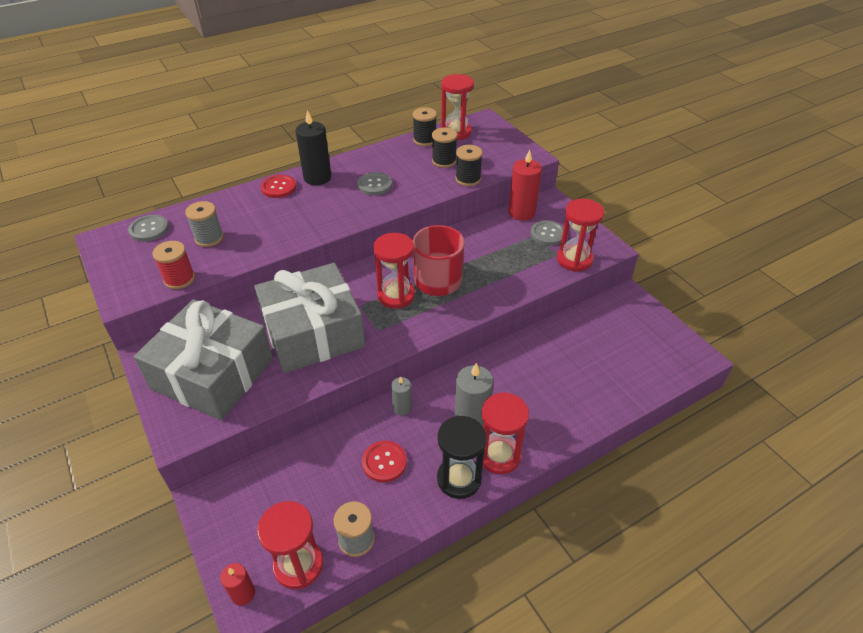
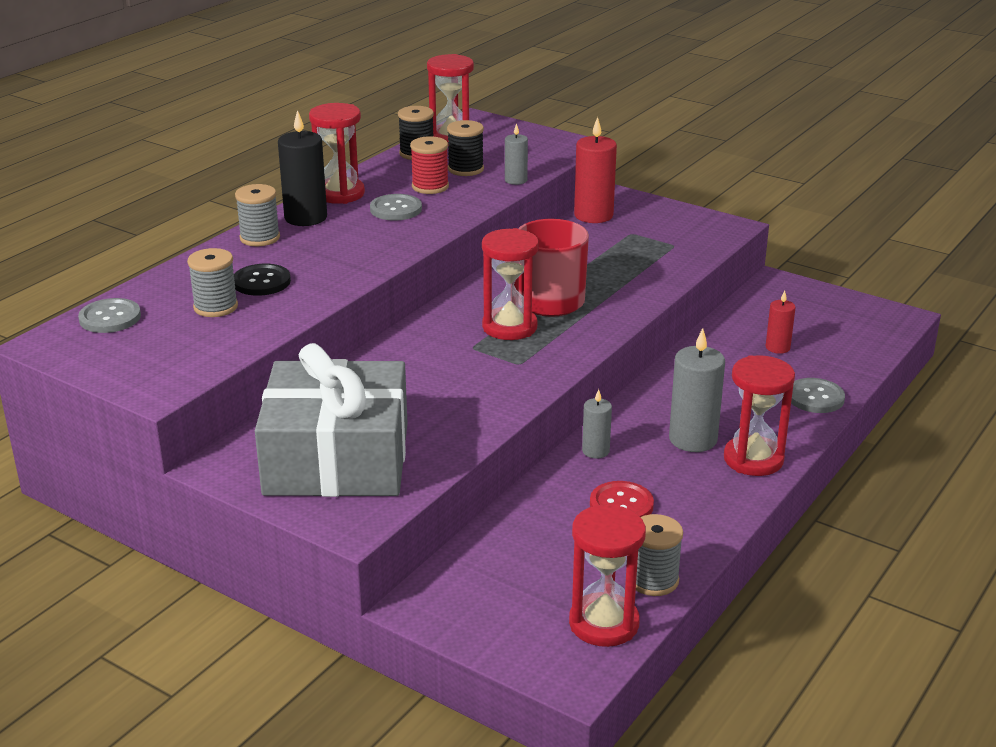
camera: 25 degrees left, 15 degrees down
red spool [153,241,195,289] -> red spool moved to [410,136,449,194]
red candle [220,563,255,606] -> red candle moved to [766,291,796,354]
grey gift [254,263,365,373] -> none
red button [261,175,296,198] -> grey spool [235,184,280,246]
black hourglass [437,416,486,499] -> none
black spool [456,145,483,186] -> grey candle [505,123,528,185]
grey button [531,221,564,245] -> grey button moved to [791,378,845,413]
red hourglass [557,199,604,272] -> red hourglass moved to [309,103,365,204]
none -> black button [234,264,291,296]

